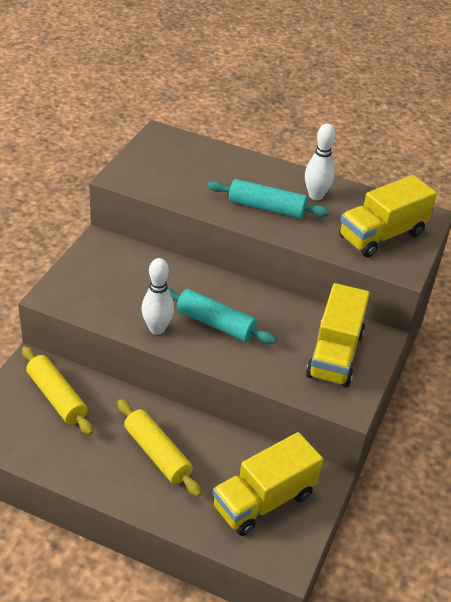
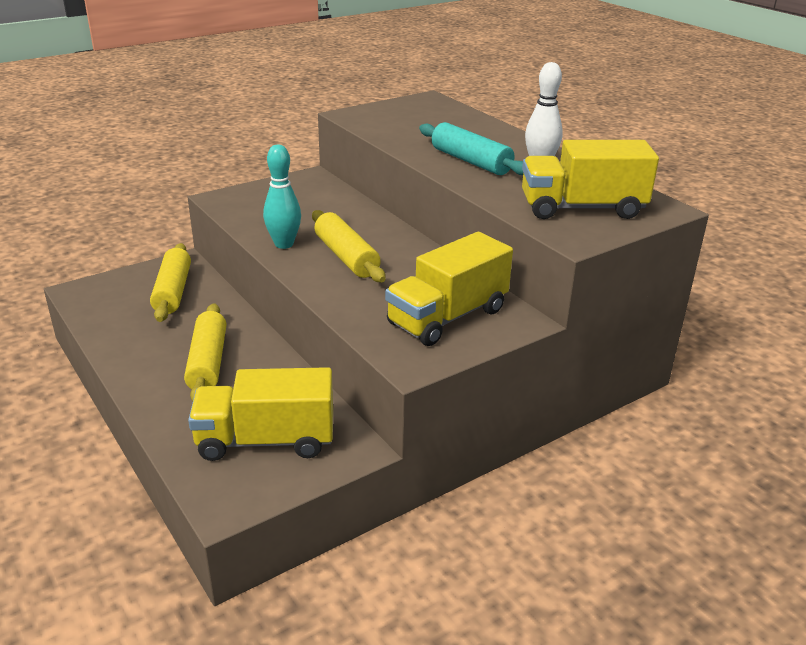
camera: 35 degrees right, 10 degrees down
white bowling pin [141,258,174,335] -> turquoise bowling pin [263,144,301,249]
turquoise rolling pin [168,288,277,344] -> yellow rolling pin [312,210,386,282]

